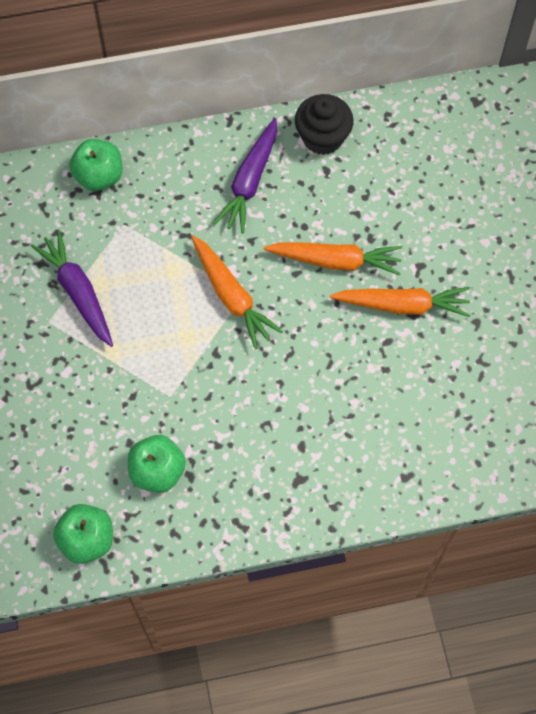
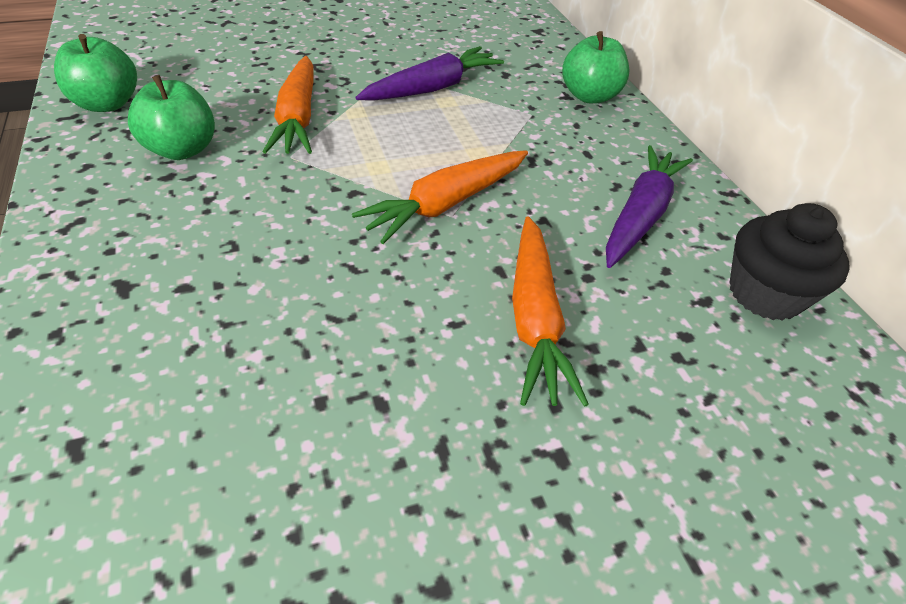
camera: 80 degrees right, 20 degrees down
purple carrot [213,118,277,233] -> purple carrot turned 105 degrees clockwise [606,145,693,268]
orange carrot [330,287,471,317] -> orange carrot moved to [263,56,313,154]

